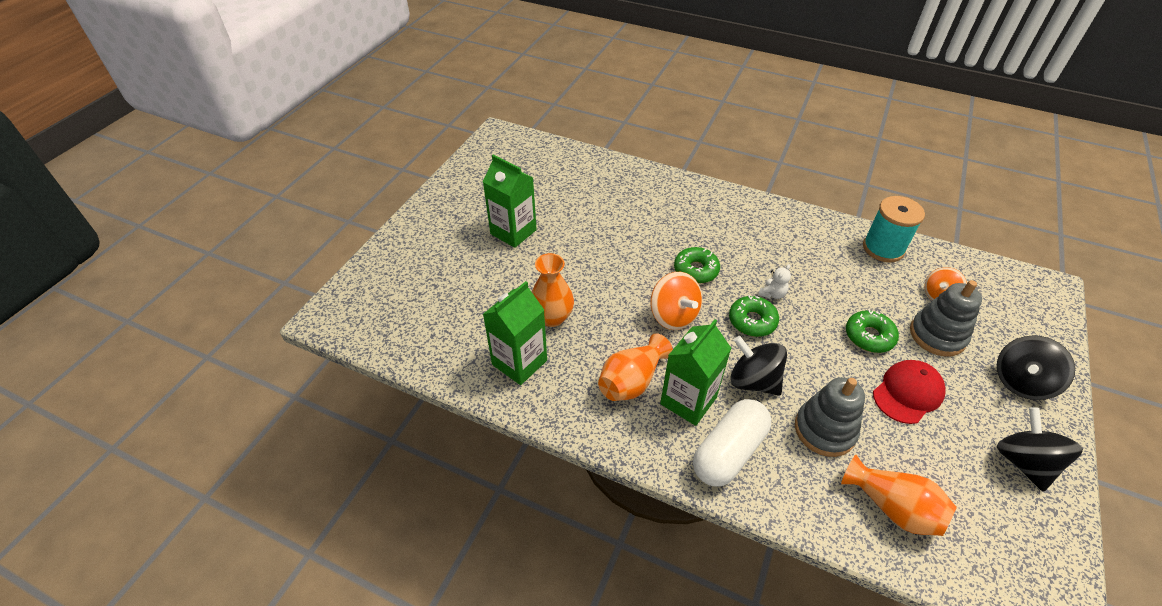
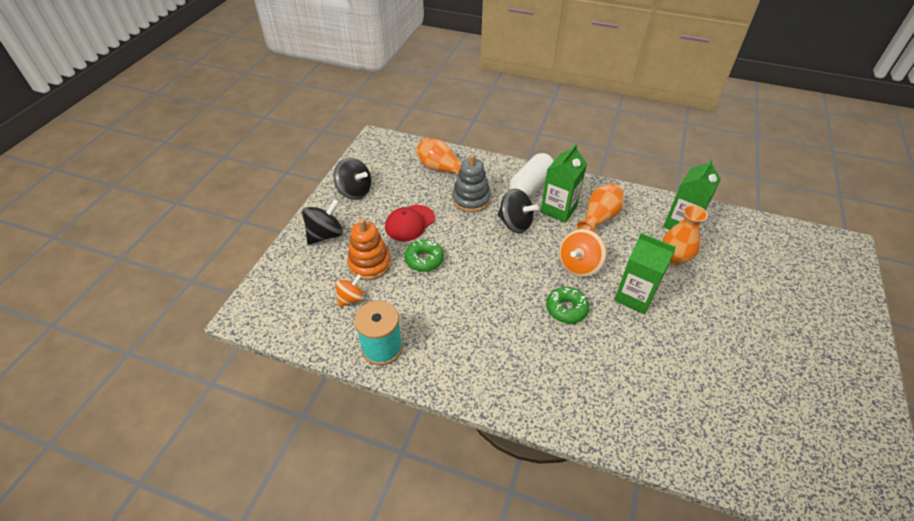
camera: 175 degrees right, 0 degrees up
green carton [483,155,537,248] -> green carton moved to [614,233,676,315]
orange spinning top [651,272,703,330] -> orange spinning top turned 105 degrees counterclockwise [559,229,606,277]
green donut [729,295,779,337] -> none
white teddy bear [758,264,791,299] -> none
grey stacking toy [910,280,982,357] -> orange stacking toy [347,218,391,280]
black spinning top [997,407,1083,492] -> black spinning top turned 45 degrees counterclockwise [333,158,372,200]

